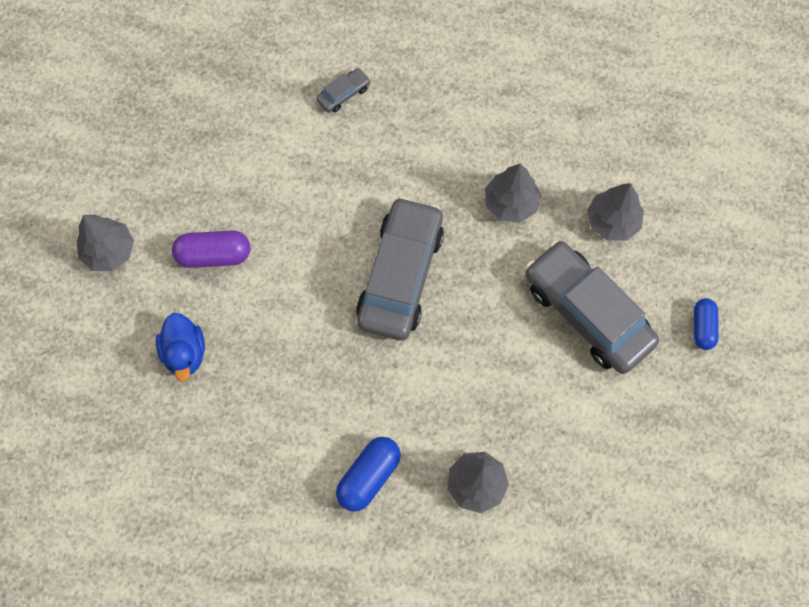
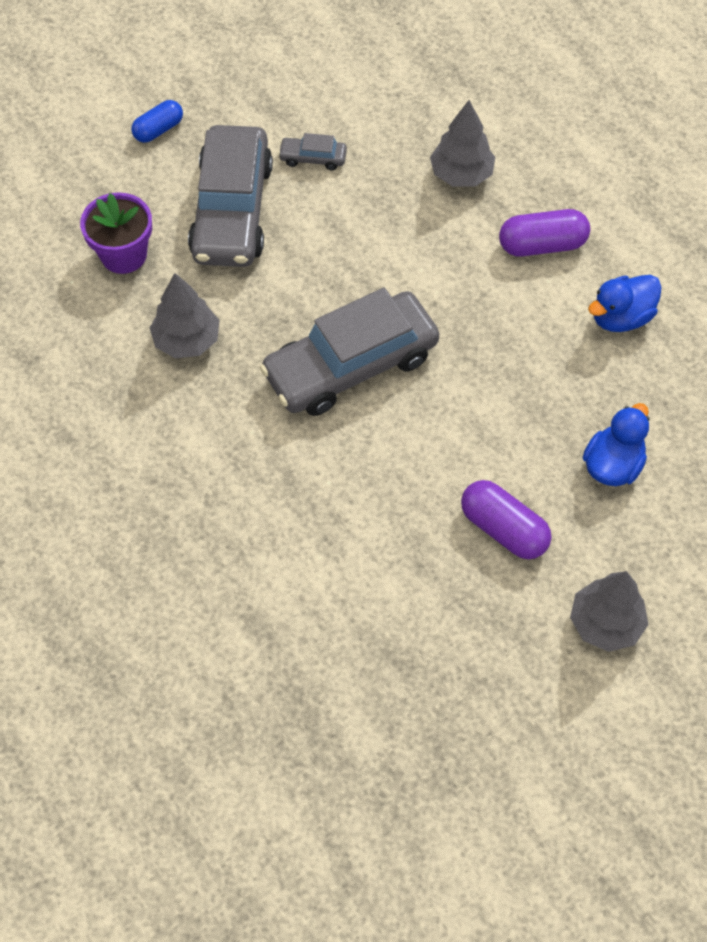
camera: 135 degrees left, 10 degrees down
grey car [316,68,371,113] -> grey car moved to [278,133,347,170]
blue capsule [336,437,401,512] -> purple capsule [499,209,590,257]
grey tree [587,183,644,241] -> purple flower pot [80,192,152,274]
none -> blue duck [588,275,662,332]

